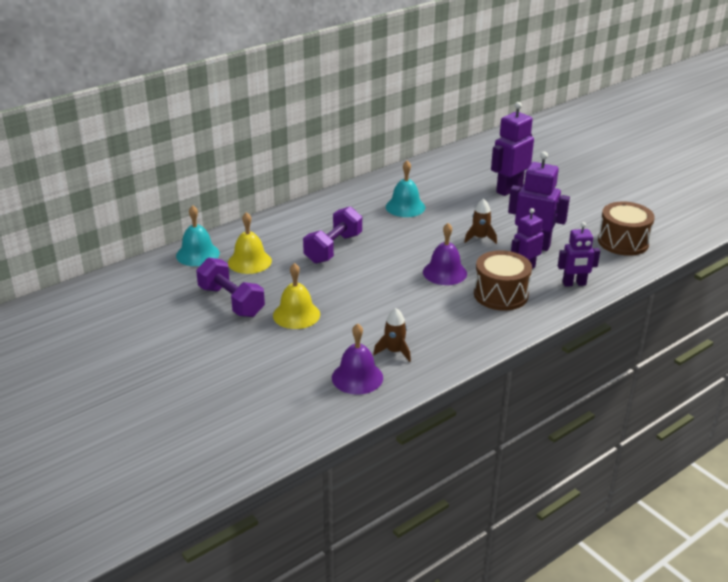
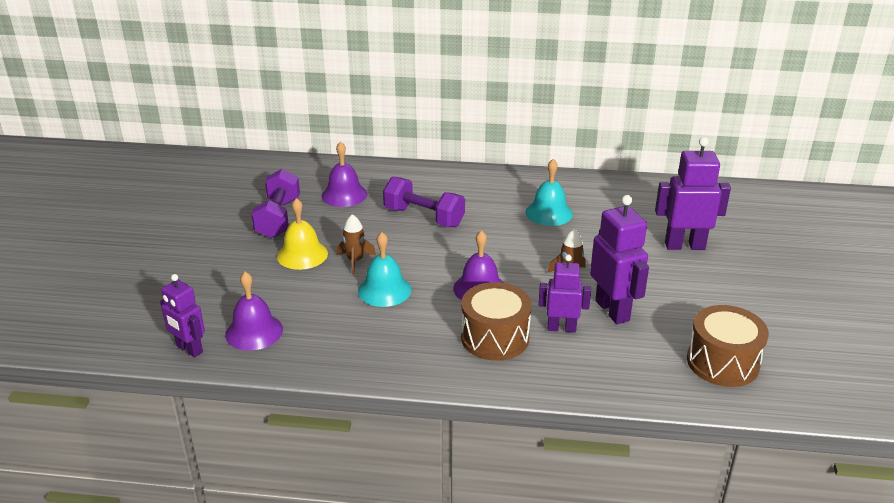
camera: 45 degrees right, 0 degrees up
turquoise bell [176,205,220,266] -> turquoise bell moved to [358,232,411,307]
yellow bell [228,212,272,274] -> purple bell [321,141,367,207]
purple dumbbell [303,206,362,264] -> purple dumbbell turned 45 degrees clockwise [383,177,465,227]
brown rocket [373,308,411,362] -> brown rocket moved to [337,214,376,274]
purple robot [558,222,600,287] -> purple robot moved to [160,274,205,358]

